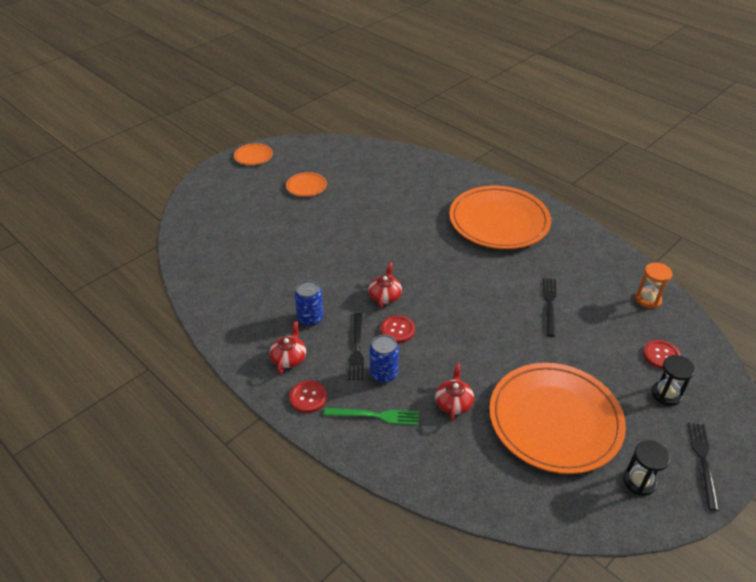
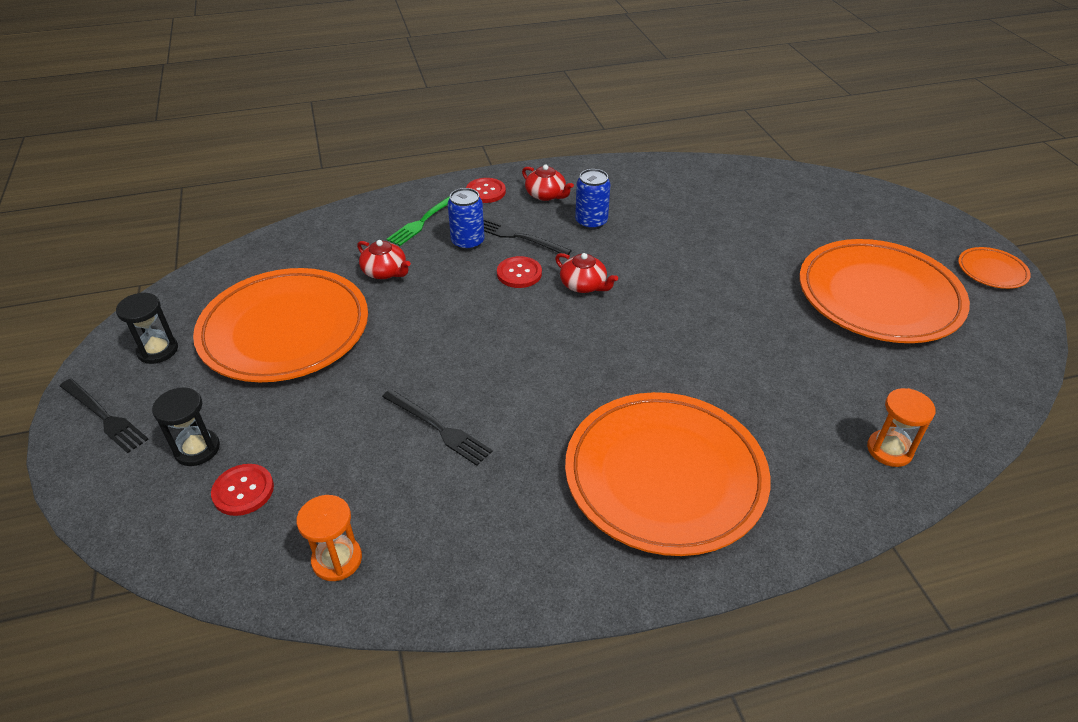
camera: 120 degrees right, 0 degrees up
orange plate [286,172,327,197] -> orange plate [799,239,970,343], size x2.32
none -> orange hourglass [867,388,936,467]

